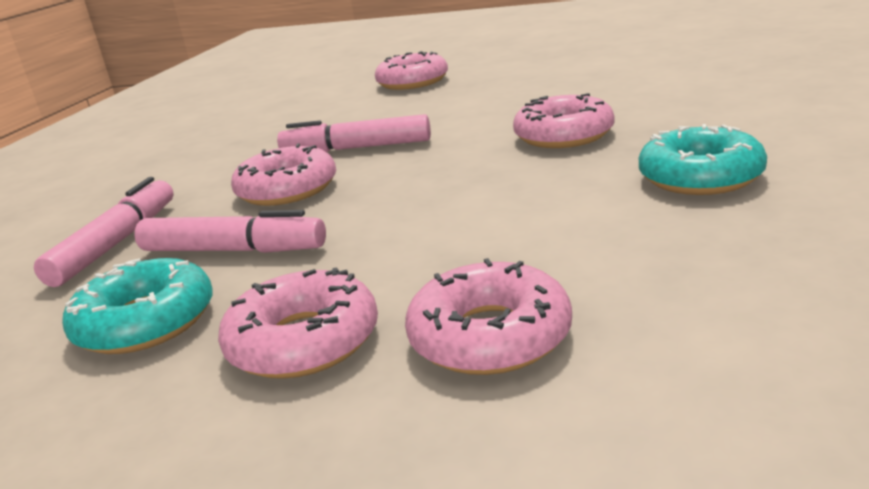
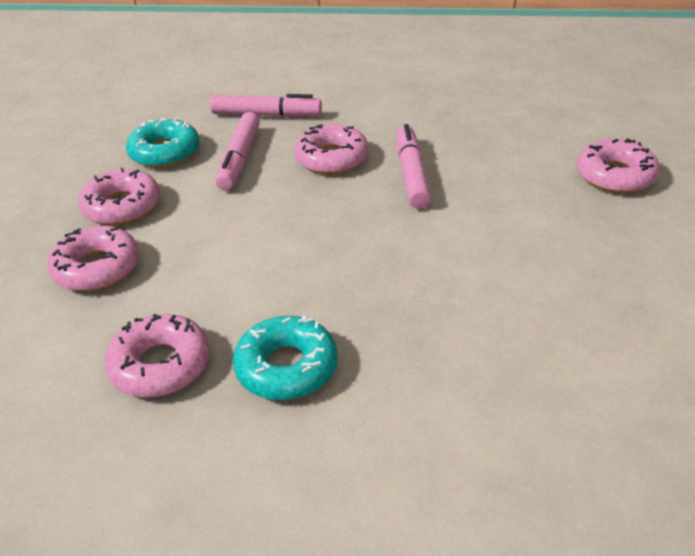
camera: 80 degrees right, 15 degrees up
pink donut [513,93,614,148] -> pink donut moved to [105,314,210,398]

